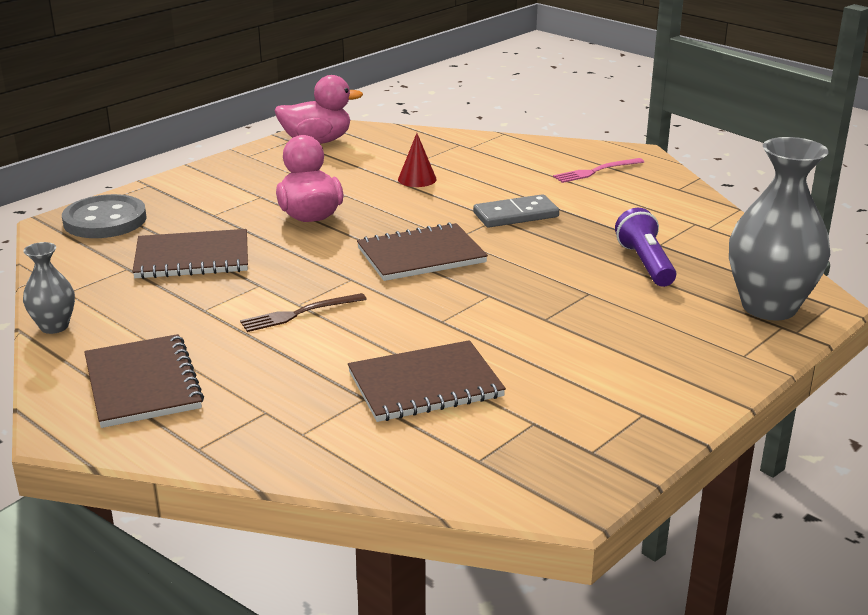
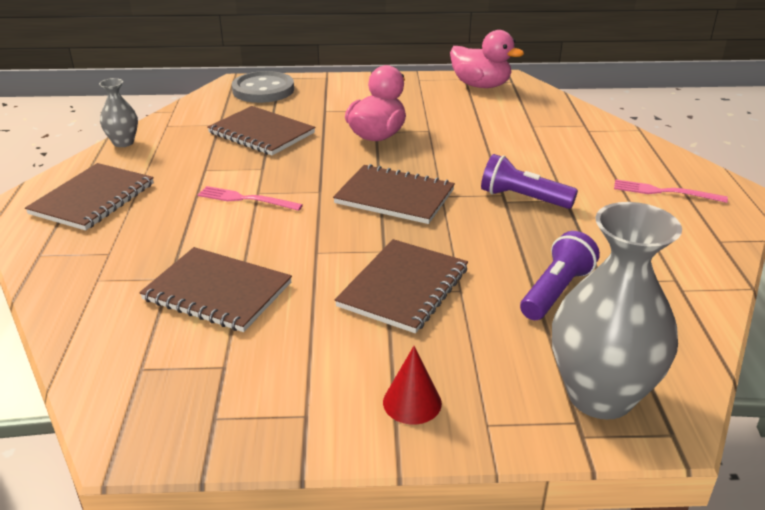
camera: 45 degrees right, 5 degrees up
brown fork [240,293,367,332] -> pink fork [198,186,303,211]
red cone [398,133,437,187] -> red cone moved to [383,346,442,424]
grey domino [473,194,559,227] -> purple flashlight [481,154,578,209]
none -> brown notebook [335,239,468,333]

